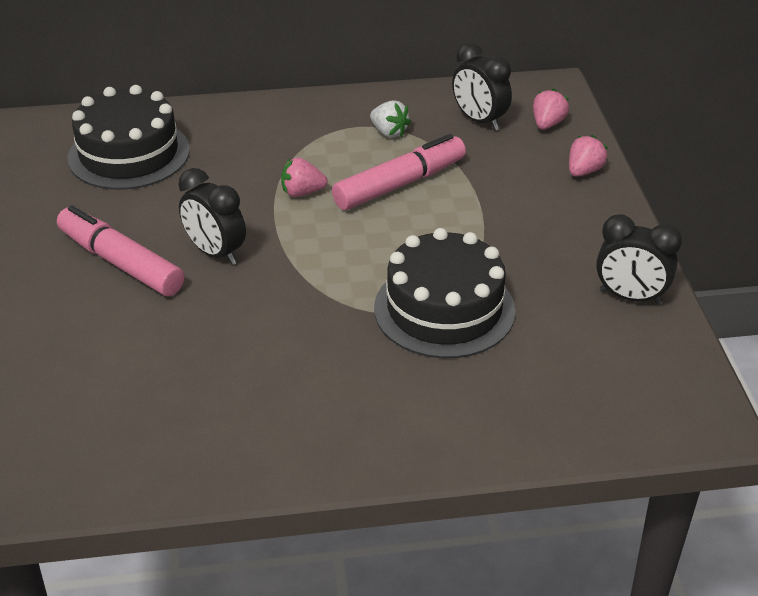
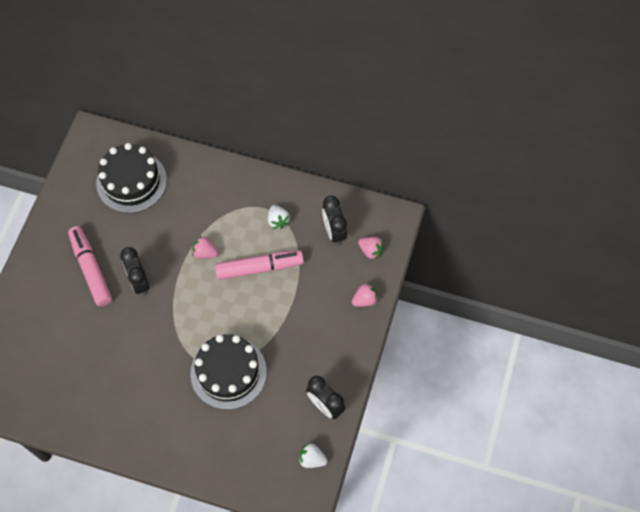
camera: 25 degrees right, 25 degrees up
pink strawberry [533,88,569,129] -> pink strawberry turned 75 degrees clockwise [358,237,384,260]
none -> white strawberry [299,443,328,468]

